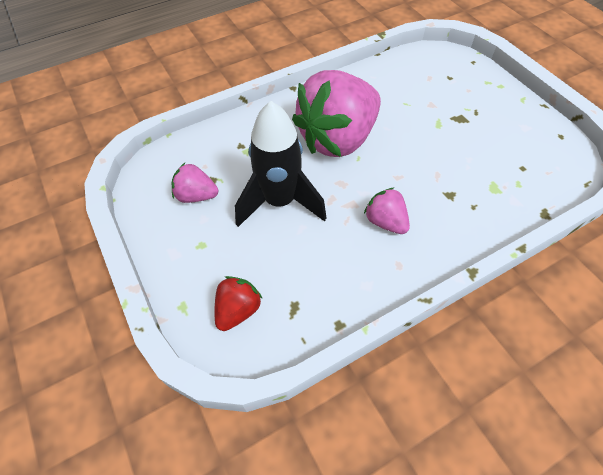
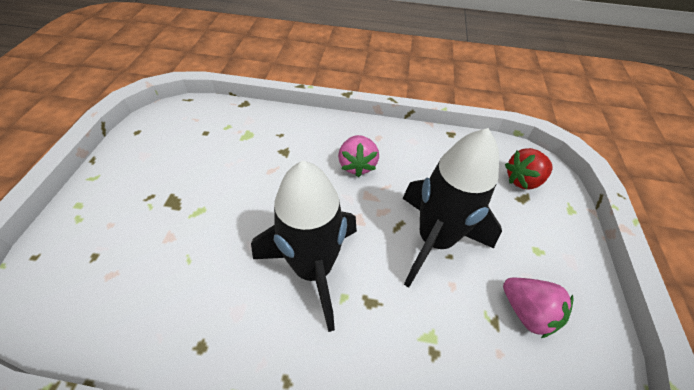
camera: 145 degrees left, 5 degrees down
pink strawberry [292,70,381,157] -> black rocket [251,161,357,332]

